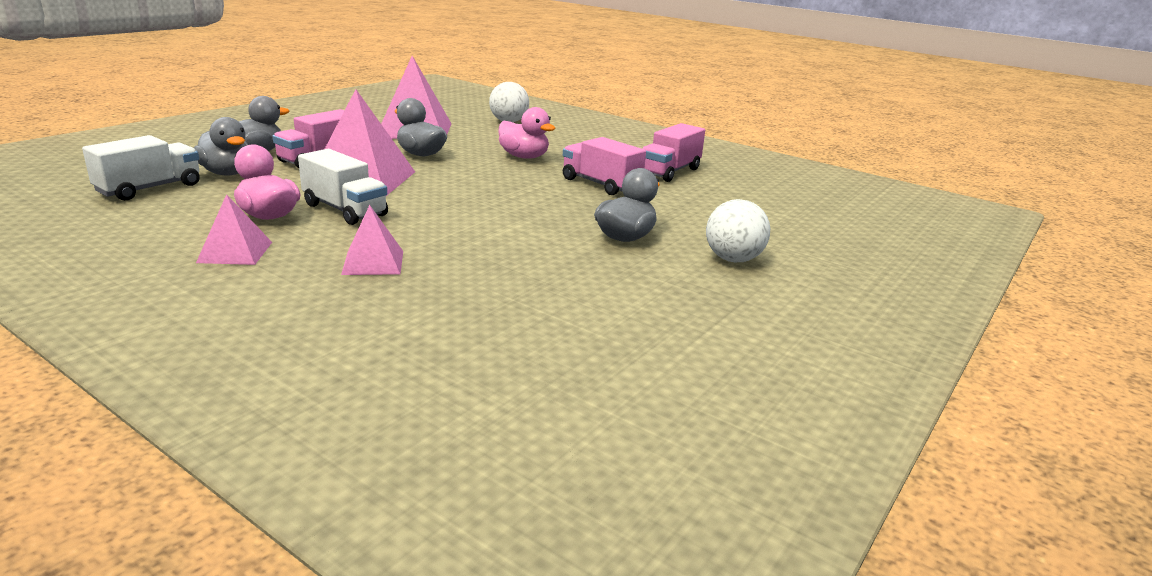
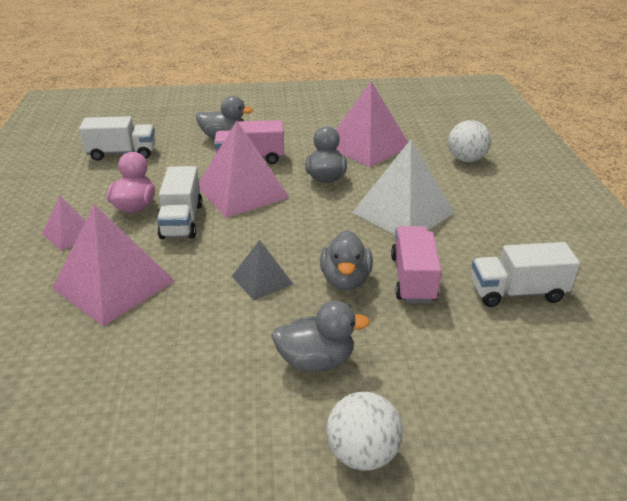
camera: 50 degrees right, 10 degrees up
grey duck [194,117,248,175] -> grey duck moved to [320,230,373,291]
pink pyramid [341,205,403,275] -> pink pyramid [52,205,175,326], size x1.88
pink duck [498,107,556,159] -> white pyramid [352,140,455,235]
pink truck [642,123,705,182] -> white truck [471,242,580,307]
none -> grey pyramid [232,240,293,301]

